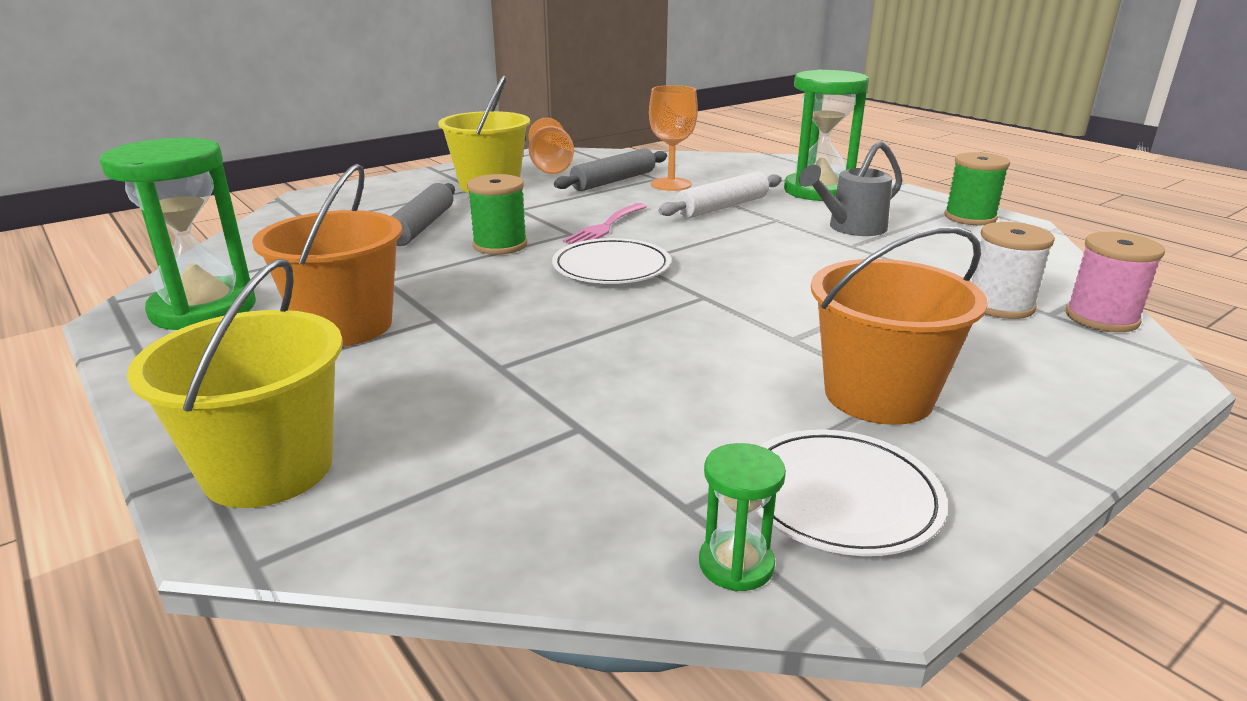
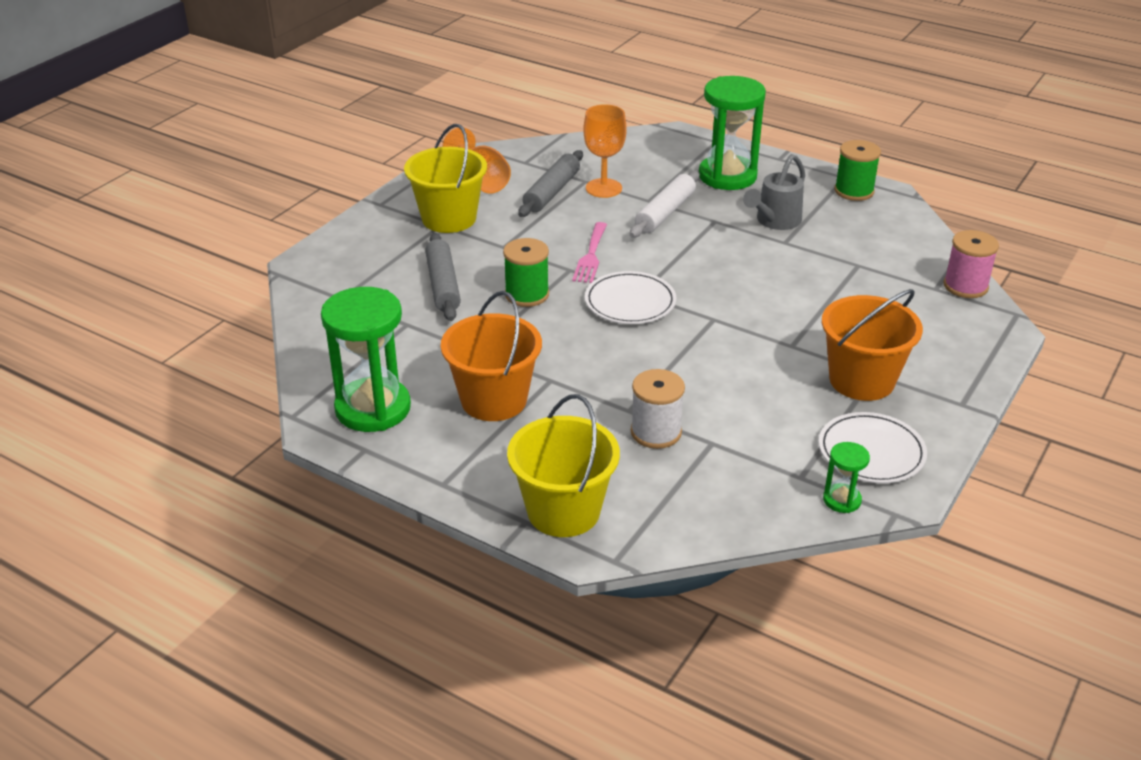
camera: 20 degrees left, 10 degrees up
white spool [972,222,1055,319] -> white spool moved to [631,369,685,449]

